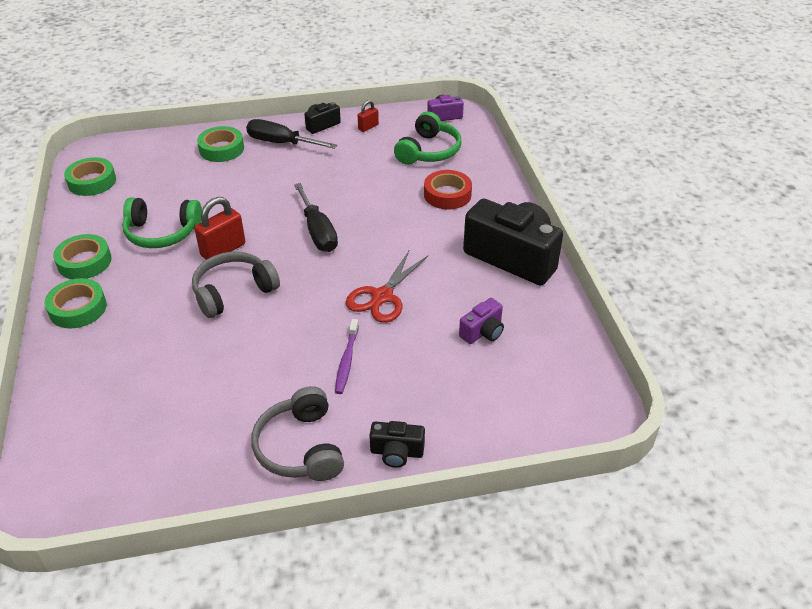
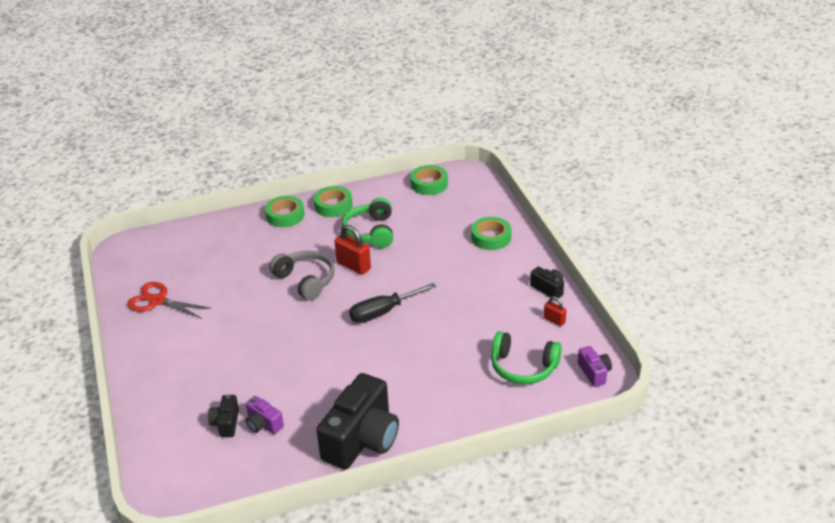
camera: 85 degrees right, 5 degrees down
black screwdriver [246,119,337,149] -> none
grey headphones [251,386,344,481] -> none
purple toothbrush [335,319,359,394] -> none
red scissors [346,251,428,323] -> red scissors moved to [127,282,212,319]
black camera [369,421,425,468] -> black camera moved to [208,394,239,437]
red tape [424,170,472,209] -> none

